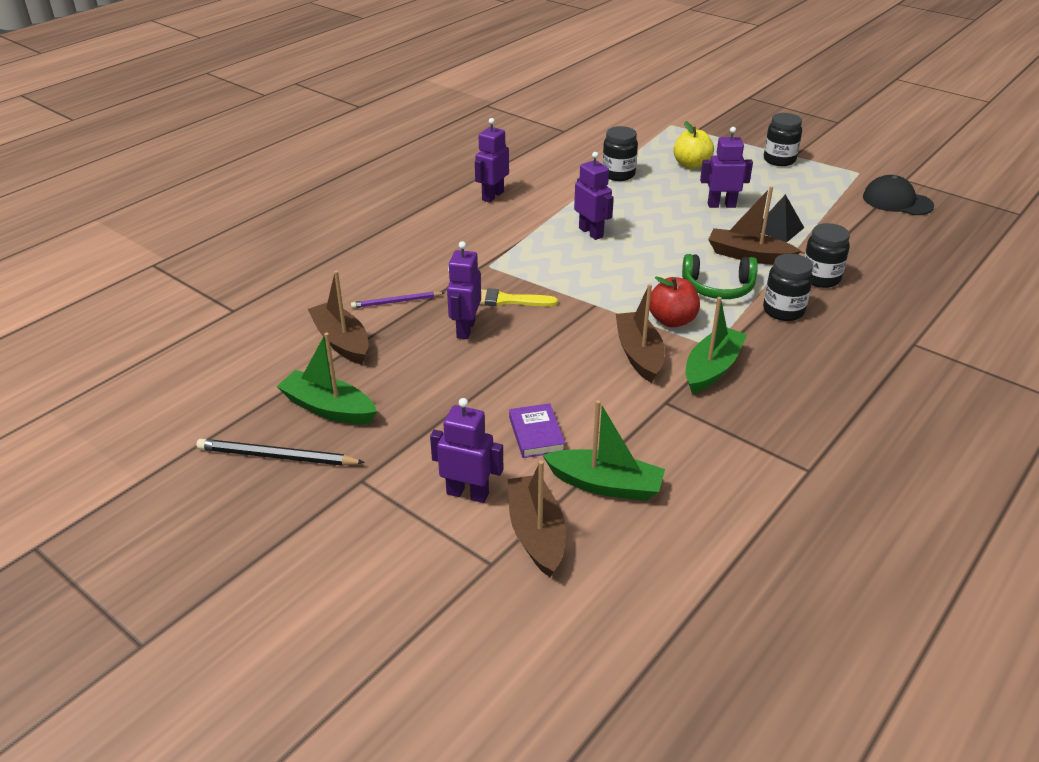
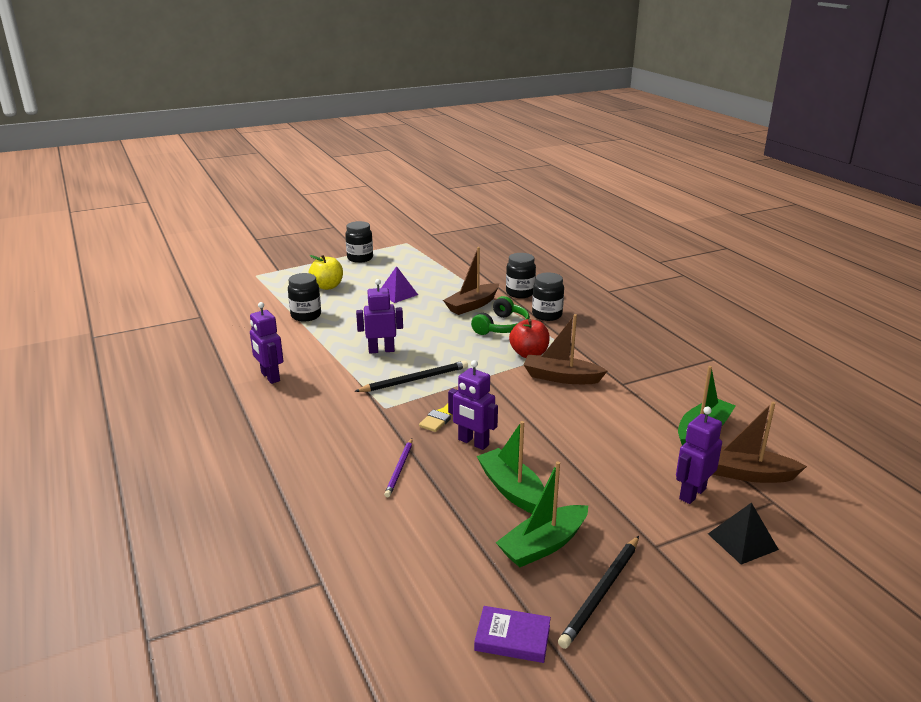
camera: 65 degrees left, 10 degrees down
brown boat [308,271,369,365] -> none
purple book [509,403,565,458] -> purple book moved to [474,606,551,663]
green boat [686,297,747,394] -> green boat moved to [477,421,544,514]
purple robot [700,127,753,208] -> purple pyramid [381,266,418,303]
black pyramid [760,194,804,242] -> black pyramid moved to [708,502,779,564]
black cap [863,175,934,215] -> none
none -> black pencil [354,361,468,392]

